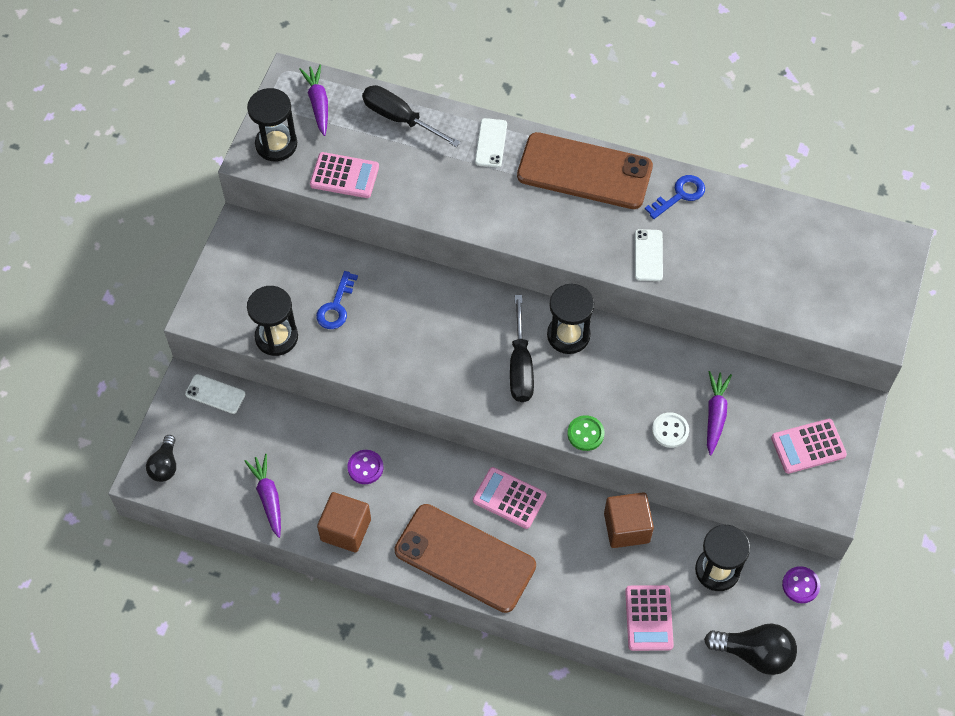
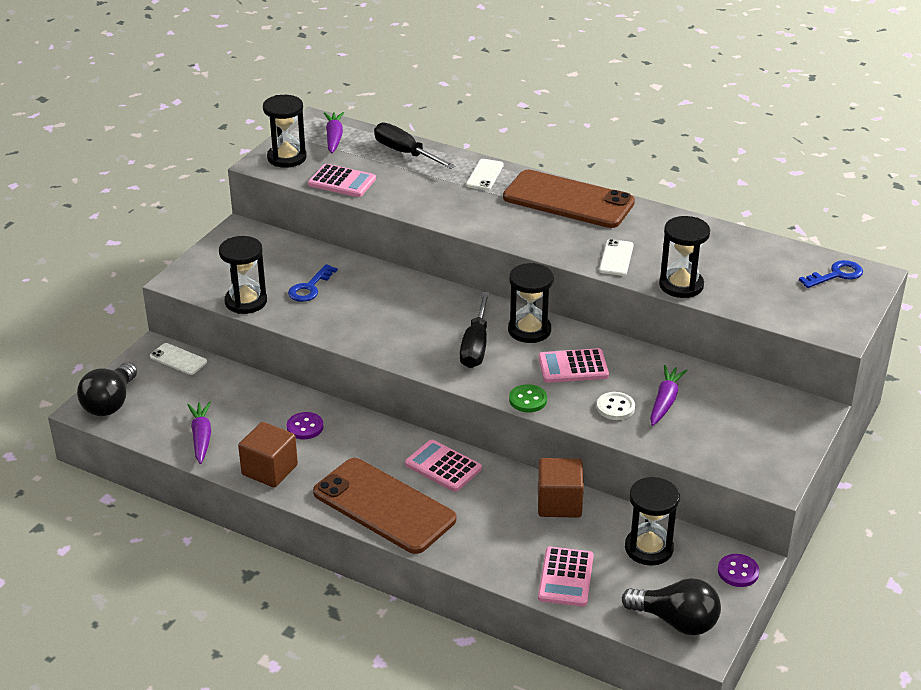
camera: 10 degrees right, 25 degrees down
black light bulb [146,435,176,482] -> black light bulb [77,362,137,416], size x1.58
blue key [645,175,705,219] -> blue key moved to [799,260,863,288]
pink calculator [771,419,847,474] -> pink calculator moved to [538,348,609,383]
none -> black hourglass [659,216,710,298]

